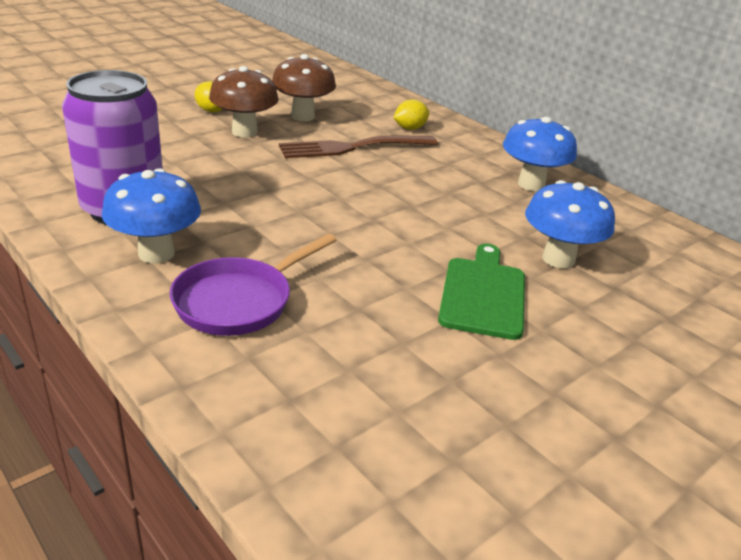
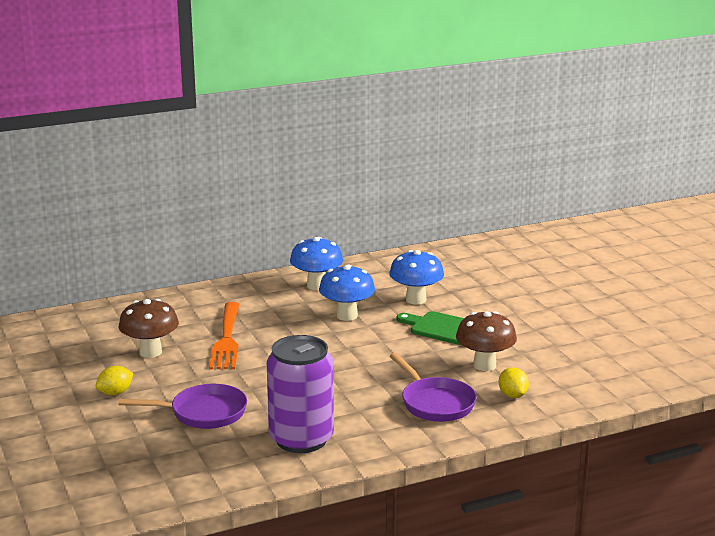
camera: 70 degrees left, 10 degrees down
blue mushroom [102,168,201,263] -> blue mushroom moved to [319,264,375,321]
brown mushroom [209,66,279,138] -> brown mushroom moved to [456,311,517,371]
brown fork [279,136,438,158] -> orange fork [209,302,239,369]
yellow lemon [393,99,429,130] -> yellow lemon moved to [499,367,529,398]
none -> purple pan [118,384,247,429]

